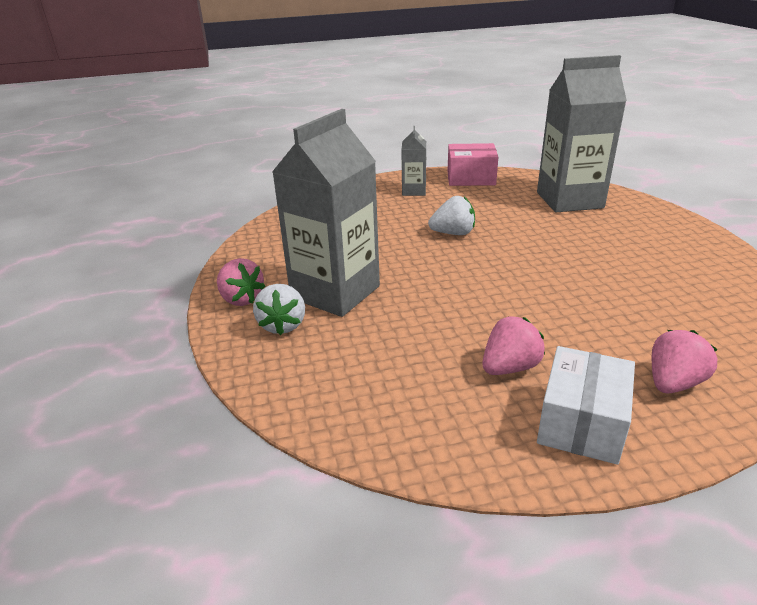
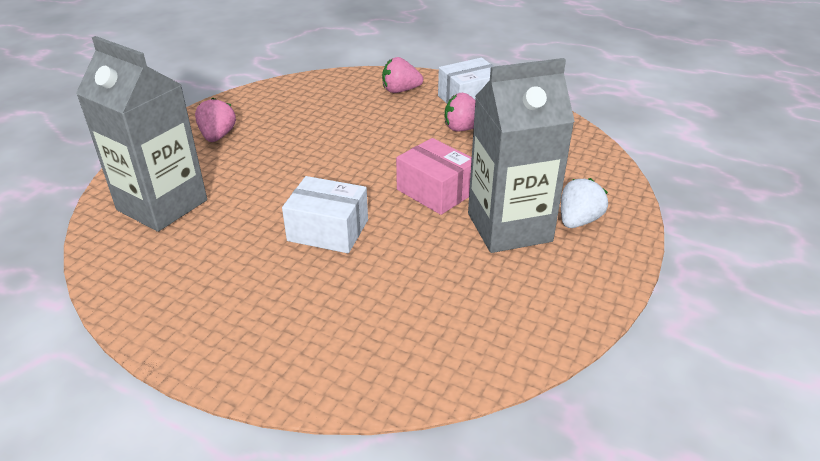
camera: 140 degrees left, 5 degrees up
pink strawberry [217,258,266,306] -> pink strawberry moved to [195,98,236,142]
grey carton [402,126,426,196] -> none
white strawberry [428,196,475,235] -> white box [282,176,368,253]
pink box [448,143,498,186] -> pink box moved to [396,138,472,215]

